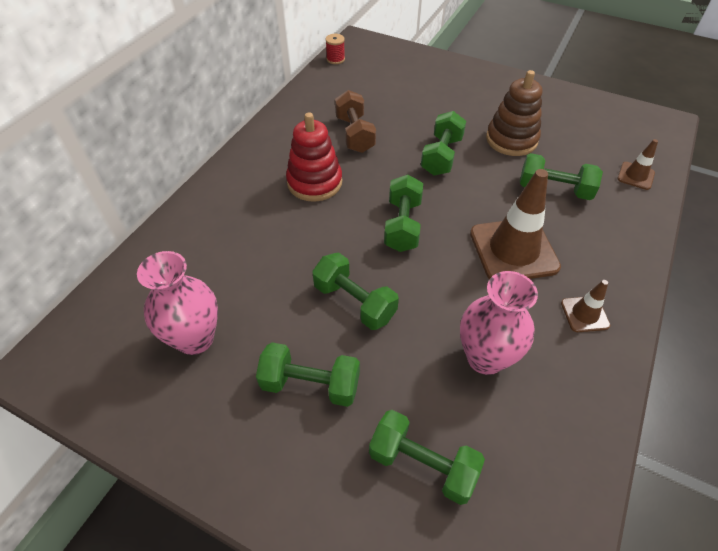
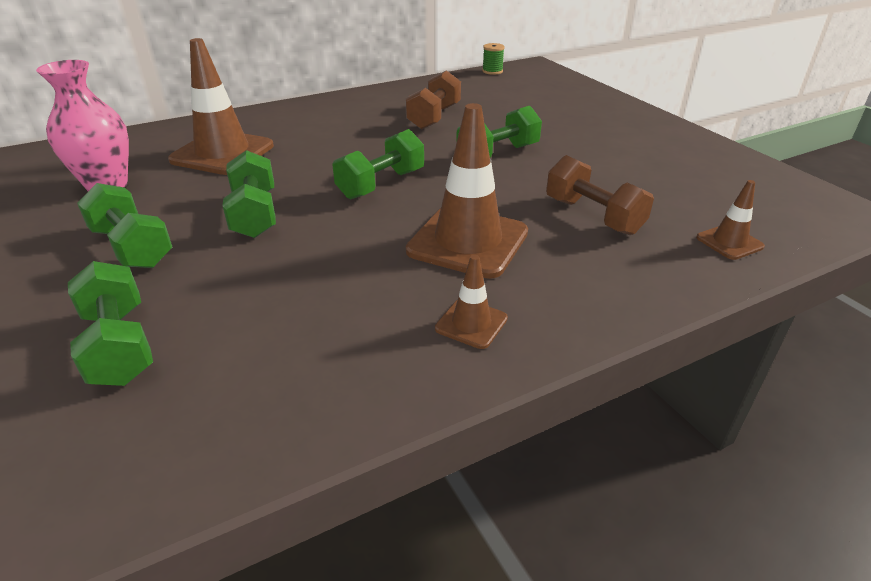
camera: 35 degrees right, 15 degrees down
red stacking toy [286,112,342,202] -> none
red spool [325,34,345,64] -> green spool [482,43,505,75]
pink vase [460,271,538,375] -> none
brown stacking toy [486,70,542,156] -> none
green dumbbell [520,153,603,200] -> brown dumbbell [546,155,654,235]
none -> brown traffic cone [168,38,274,175]

